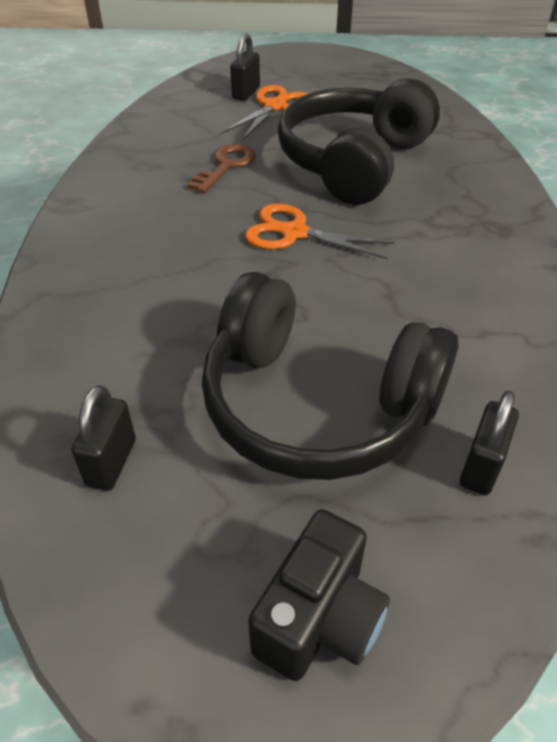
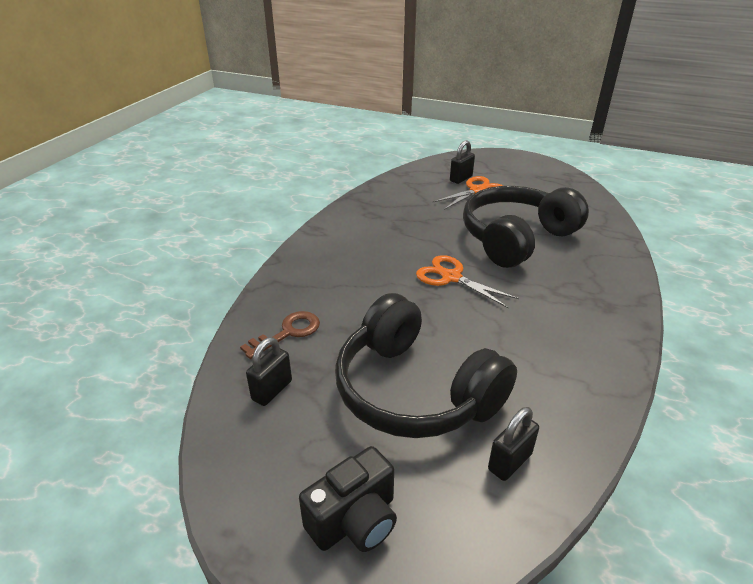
camera: 20 degrees right, 10 degrees down
brown key [187,144,256,193] -> brown key moved to [240,311,320,359]

